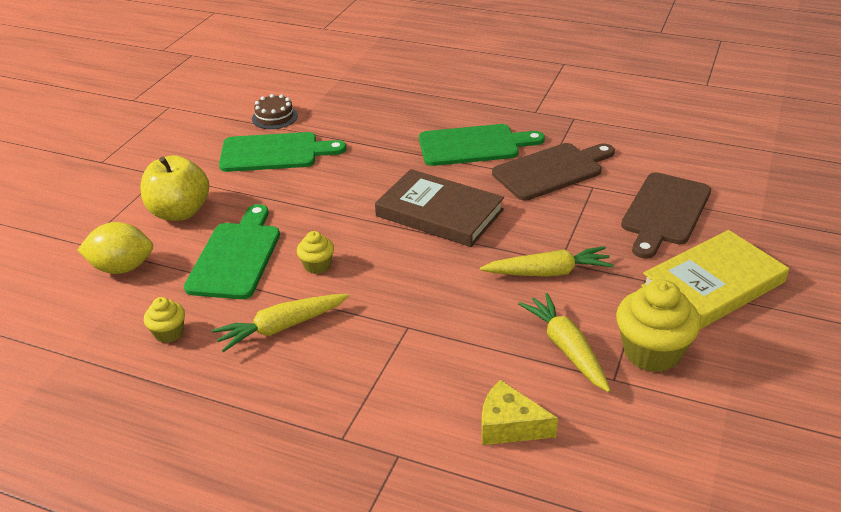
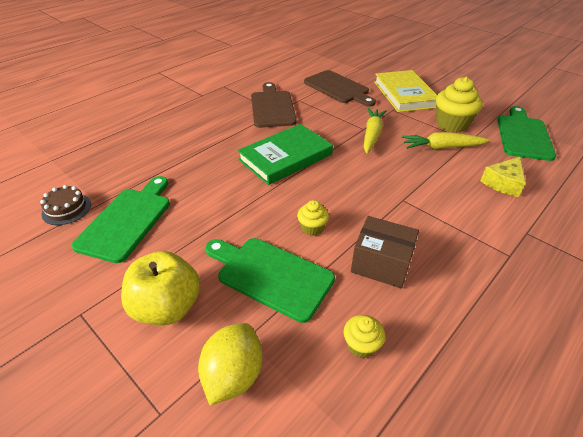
camera: 70 degrees left, 5 degrees up
yellow carrot [212,294,349,352] -> brown box [351,216,419,288]
brown book [375,169,504,247] -> green book [237,124,333,185]
green cutting board [419,124,545,166] -> green cutting board moved to [497,106,556,161]

